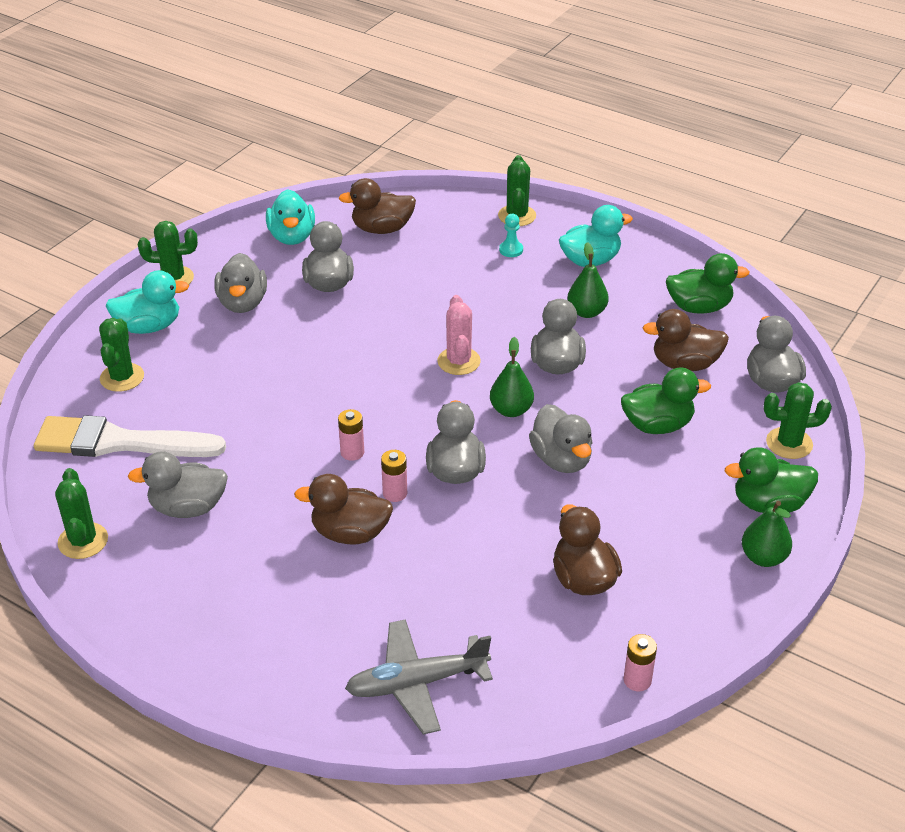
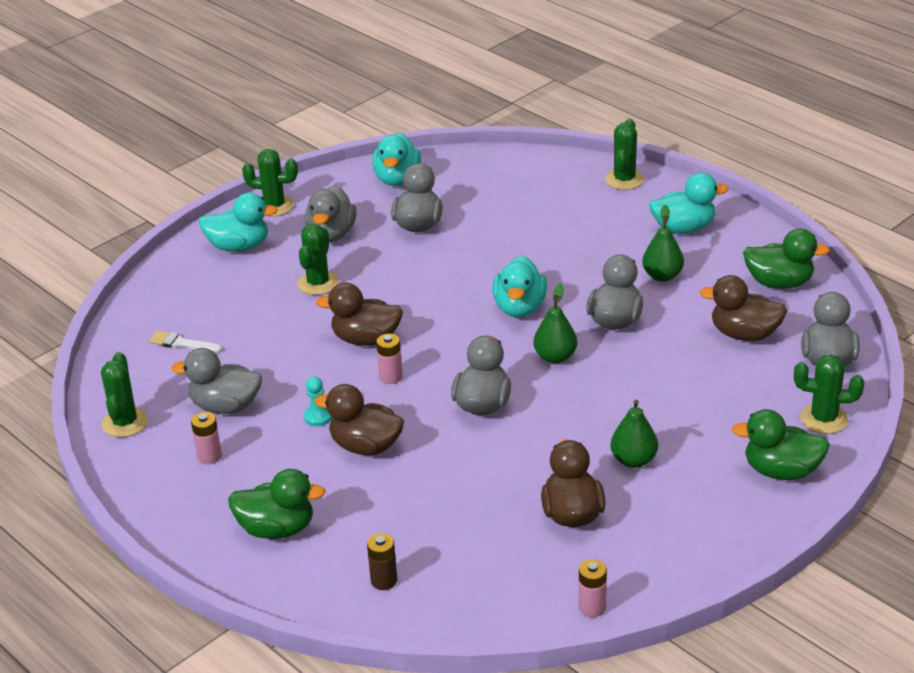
camera: 15 degrees right, 5 degrees down
white brush [34,415,226,457] -> white brush [149,331,222,353], size x0.43
green cactus [99,318,144,392] -> green cactus moved to [297,224,339,295]
brown duck [338,178,416,234] -> brown duck moved to [316,283,403,346]
grey plane [345,619,493,735] -> brown battery [367,533,397,590]
pink battery [381,450,407,502] -> pink battery moved to [191,412,222,465]
pink cactus [437,295,481,375] -> turquoise duck [492,256,547,317]
turquoise pawn [499,214,523,257] -> turquoise pawn moved to [304,377,332,426]
grey duck [529,404,593,473] -> none
green duck [621,367,711,434] -> green duck moved to [228,469,326,539]
green pear [742,501,792,567] -> green pear moved to [610,400,658,468]

